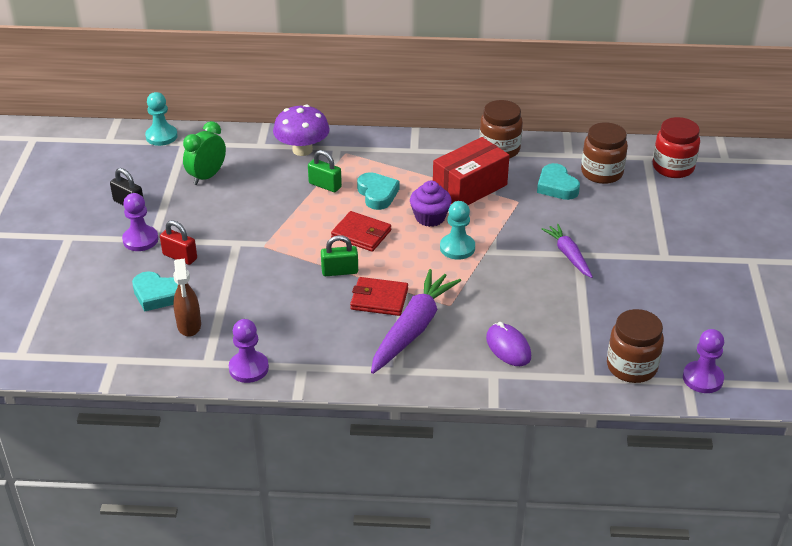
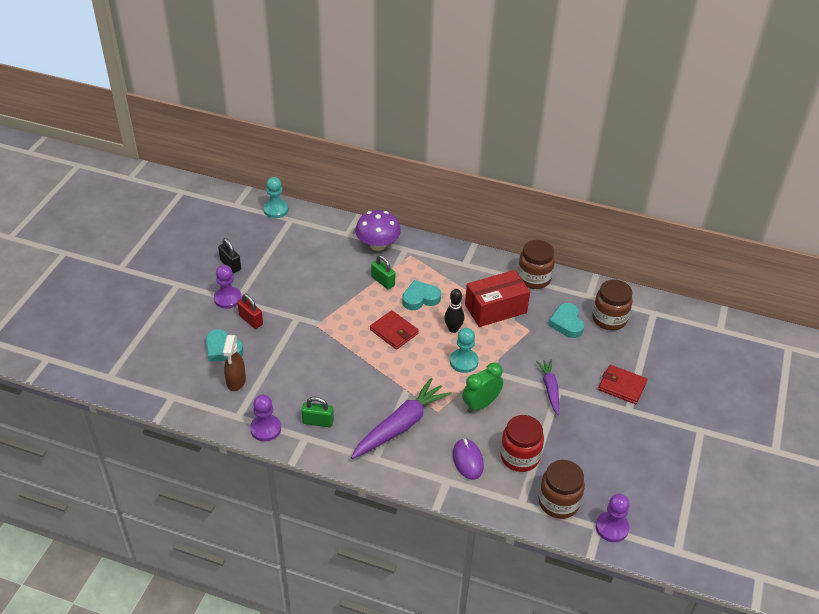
camera: 15 degrees right, 5 degrees up
green clock [183,121,226,185] -> green clock moved to [463,363,503,413]
green padlock [321,235,358,276] -> green padlock moved to [302,397,334,427]
red wallet [350,277,408,316] -> red wallet moved to [598,365,647,404]
turquoise heart [357,172,399,210] -> turquoise heart turned 105 degrees counterclockwise [402,280,441,310]
purple cupcake [410,181,452,227] -> black bowling pin [444,289,464,333]
red jar [653,117,700,178] -> red jar moved to [500,415,544,472]

